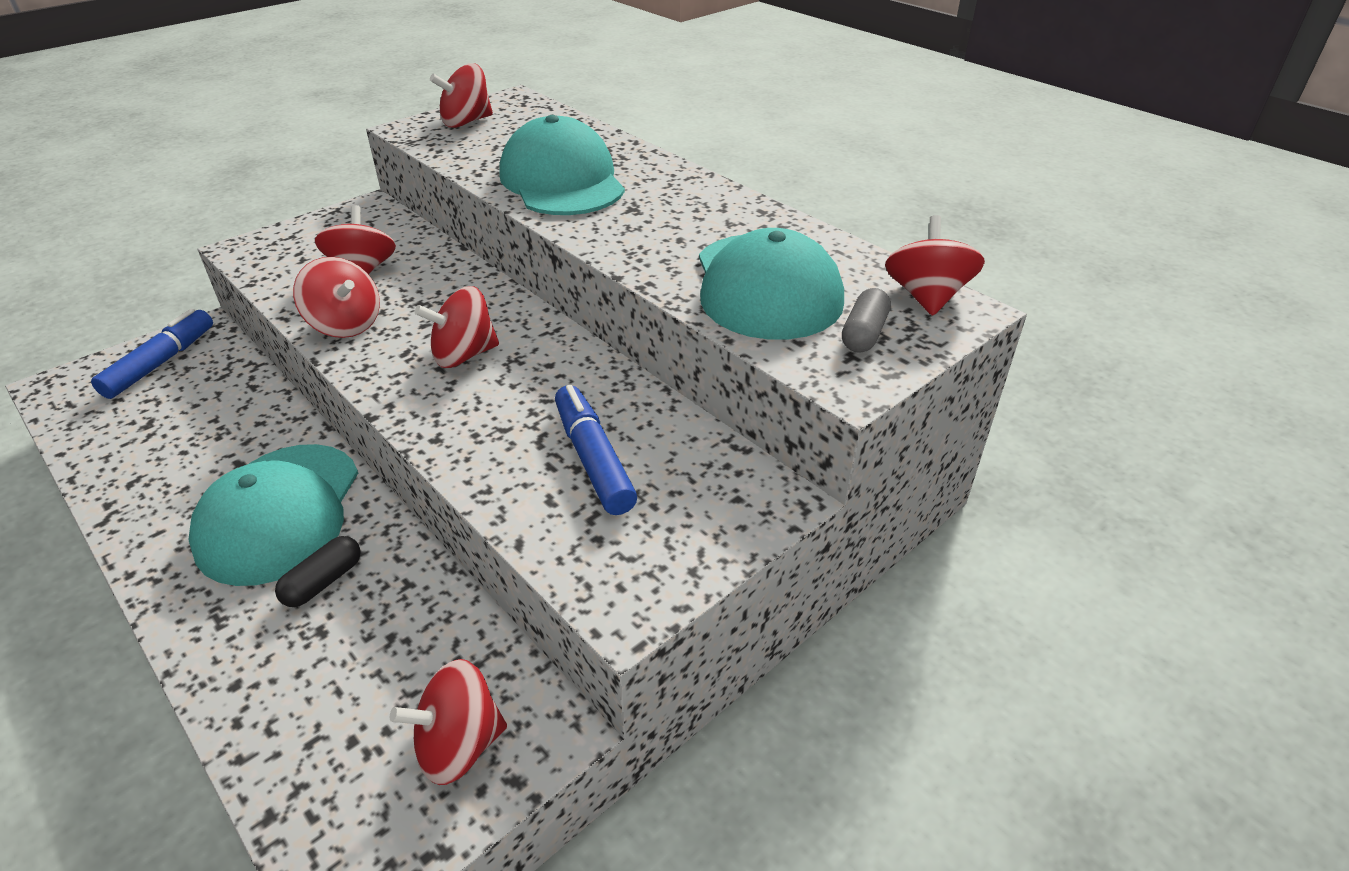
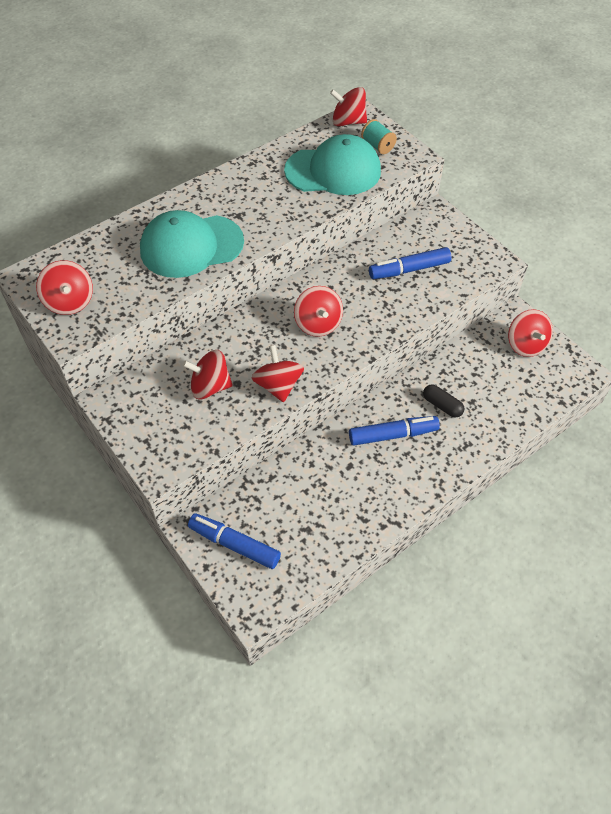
camera: 85 degrees left, 15 degrees up
turquoise cap [188,444,358,586] -> blue marker [349,416,440,445]
red spinning top [293,257,380,338] -> red spinning top turned 60 degrees counterclockwise [252,345,304,402]
grey capsule [842,288,891,353] -> turquoise spool [361,119,397,154]

